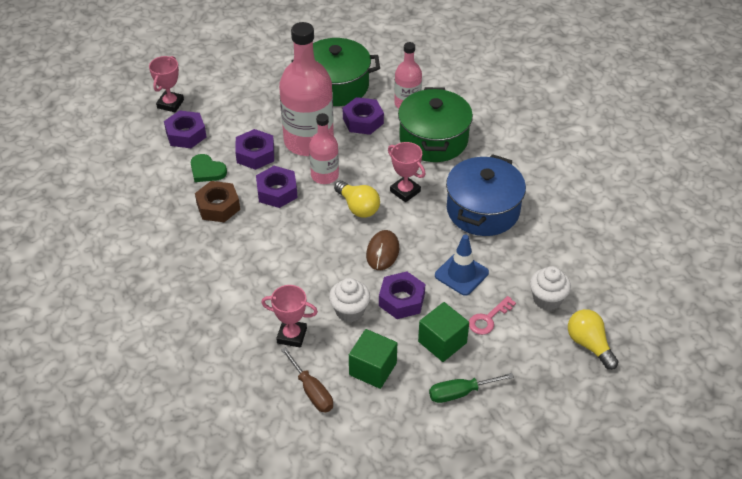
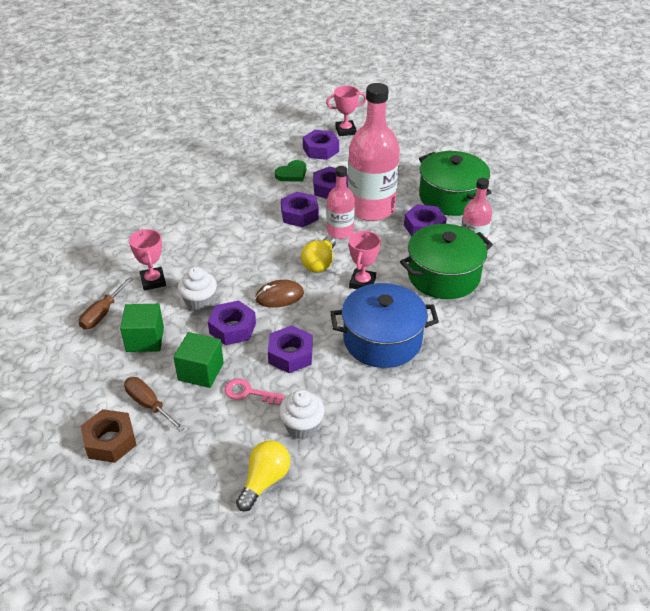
camera: 60 degrees right, 5 degrees down
green heart [191,154,227,182] -> green heart turned 135 degrees counterclockwise [275,160,306,181]
brown nut [195,181,240,222] -> brown nut moved to [81,409,136,463]
green screwdriver [429,373,514,403] -> brown screwdriver [124,377,185,432]
blue traffic cone [435,235,489,296] -> purple nut [268,326,313,373]

